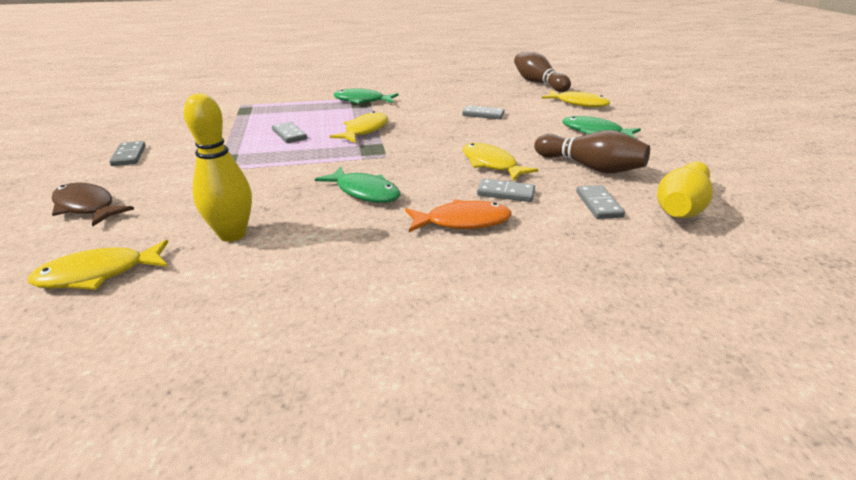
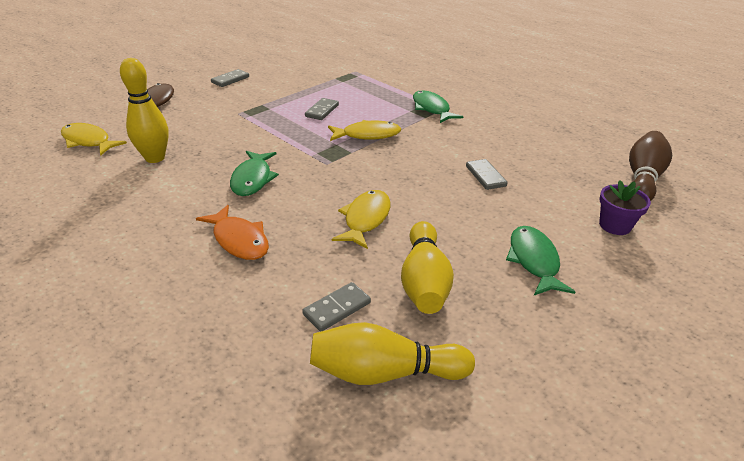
camera: 55 degrees right, 5 degrees up
grey domino [477,179,535,202] -> none
brown bowling pin [534,130,650,174] -> yellow bowling pin [401,221,454,314]
yellow fish [541,90,610,107] -> purple flower pot [599,180,651,235]

